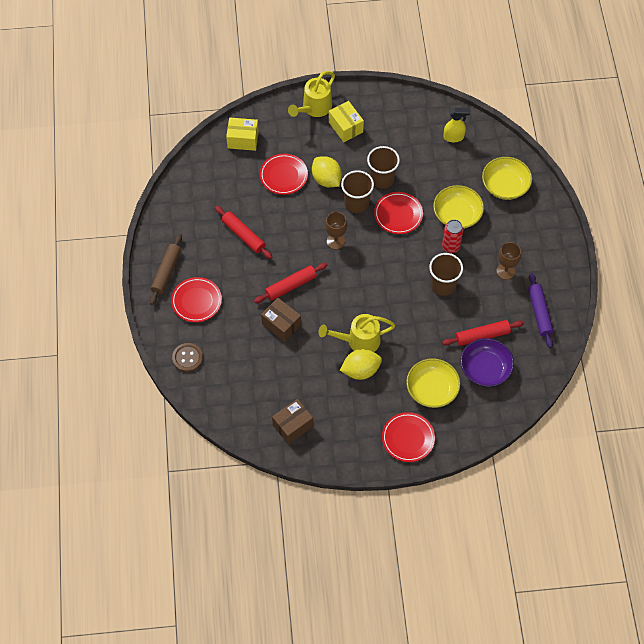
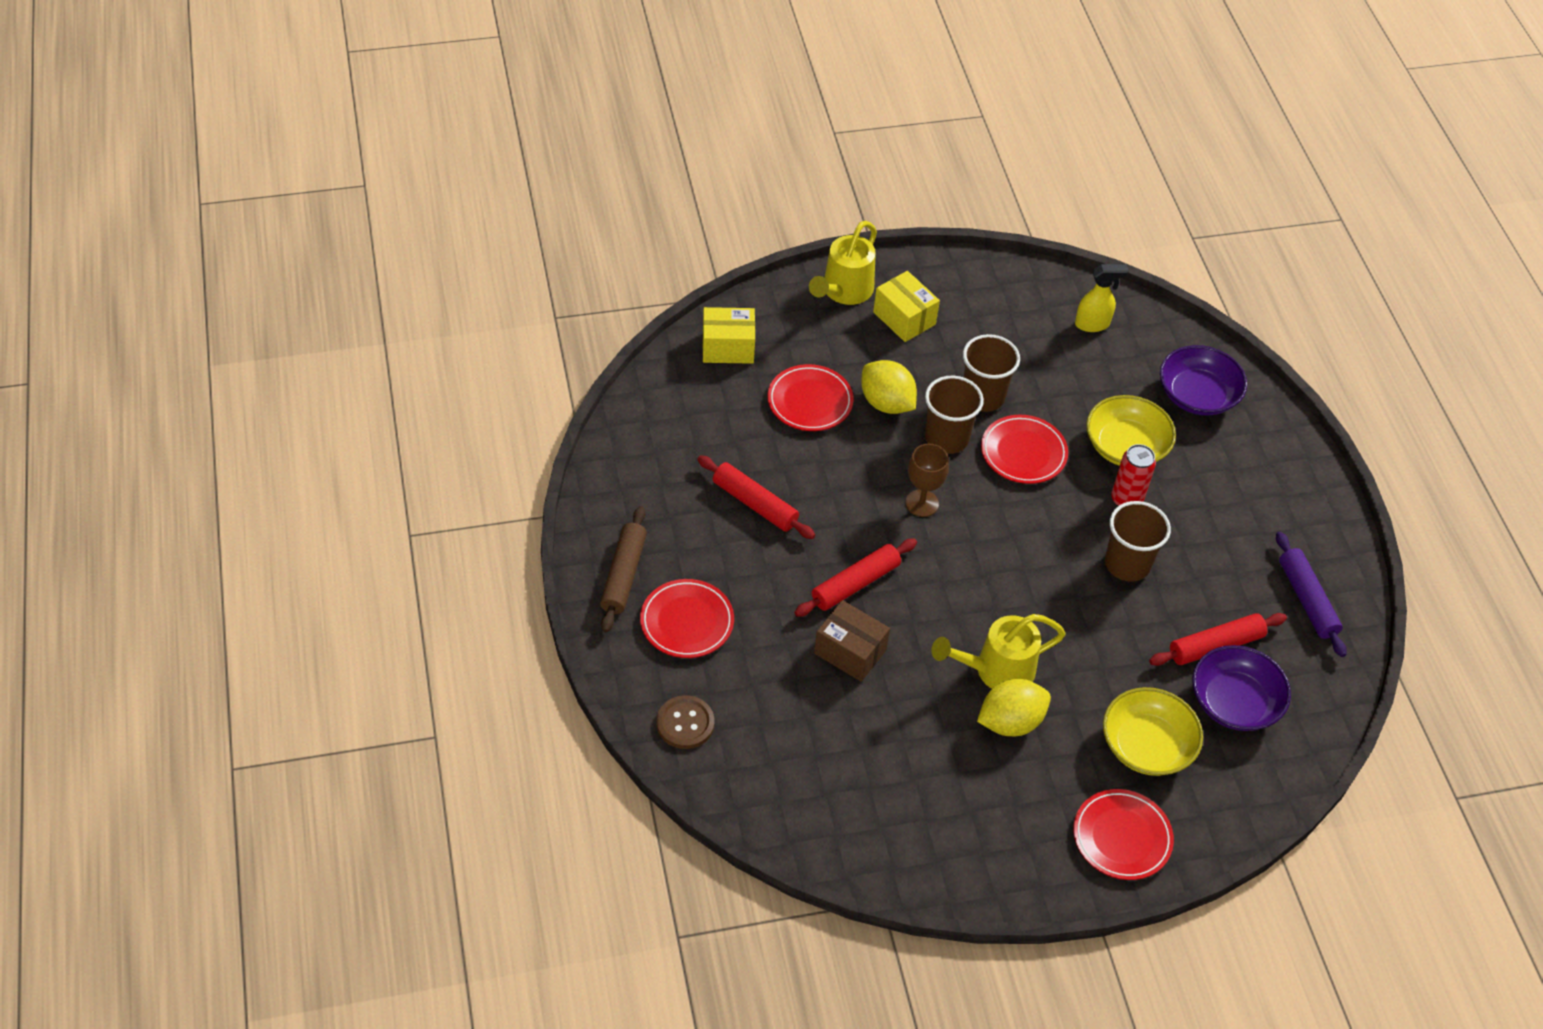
camera: 10 degrees left, 10 degrees down
brown box [272,399,313,444] -> none
yellow bowl [482,157,532,200] -> purple bowl [1160,345,1247,416]
brown goblet [496,242,521,280] -> none

